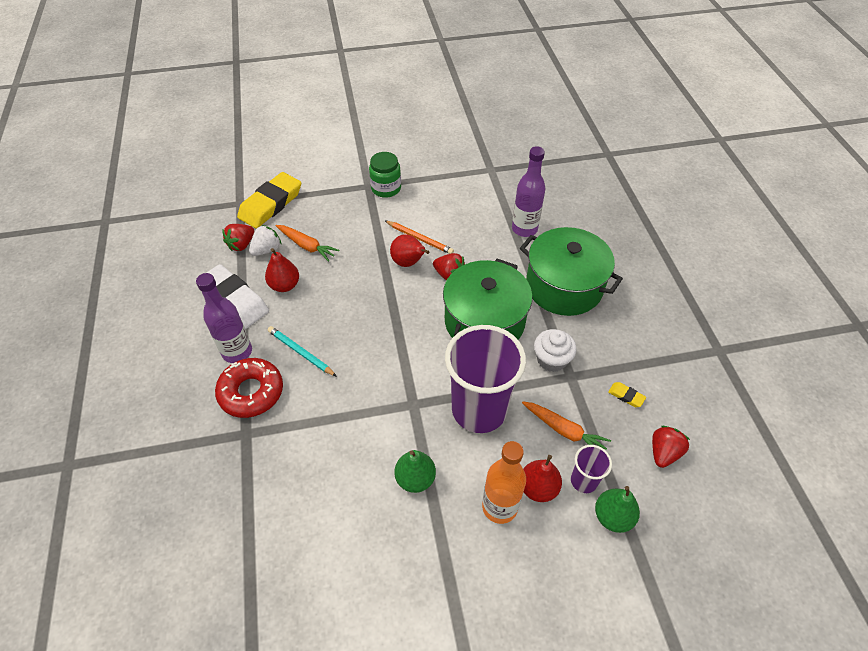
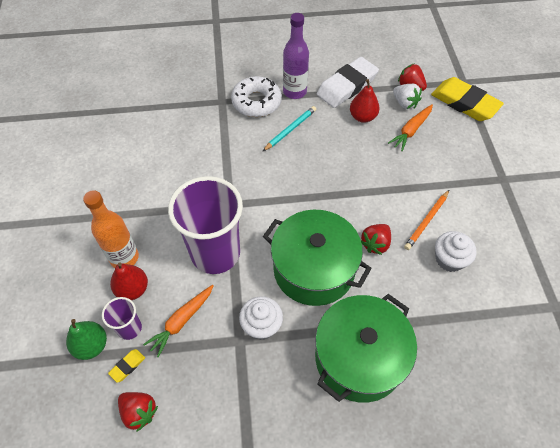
camera: 95 degrees right, 5 degrees up
red donut [215,358,283,418] -> white donut [231,76,282,117]
green jar [369,152,401,198] -> none
red pear [390,234,430,267] -> none
green pear [394,450,436,493] -> none
purple bottle [512,146,545,237] -> none
yellow eraser [608,382,646,407] -> yellow eraser moved to [108,349,145,383]
none -> white cupcake [435,231,477,272]

